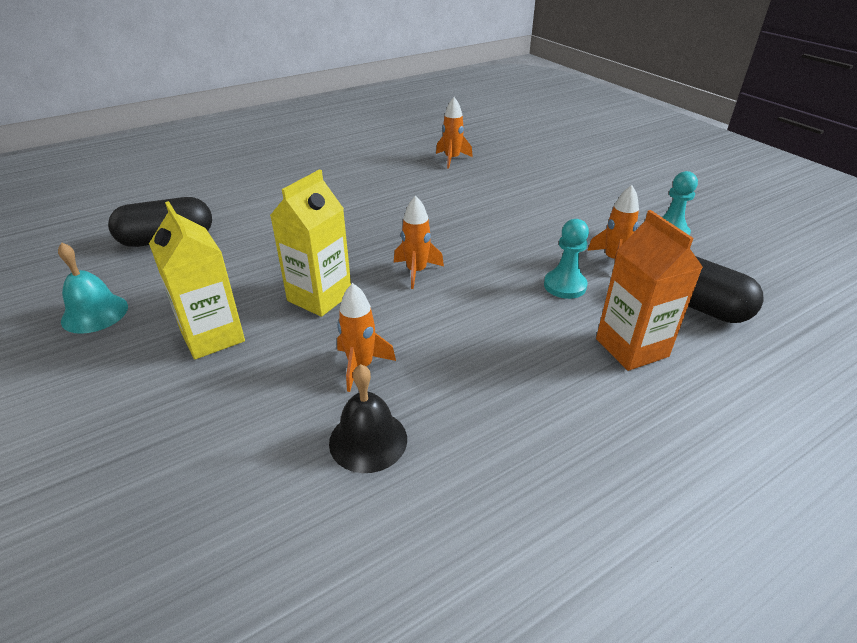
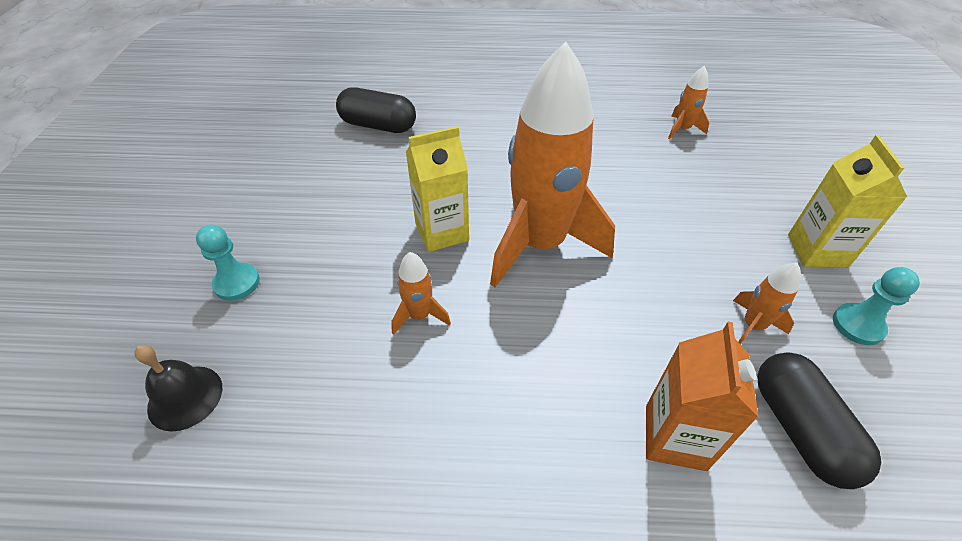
camera: 35 degrees right, 10 degrees up
turquoise bell [58,242,128,334] -> none
yellow carton [149,201,245,359] -> yellow carton moved to [788,135,907,268]
black bell [329,364,407,473] -> black bell moved to [134,345,222,431]
orange rocket [394,196,444,289] -> orange rocket [490,41,615,287], size x2.45
turquoise pawn [544,219,589,299] -> turquoise pawn moved to [196,224,260,301]

